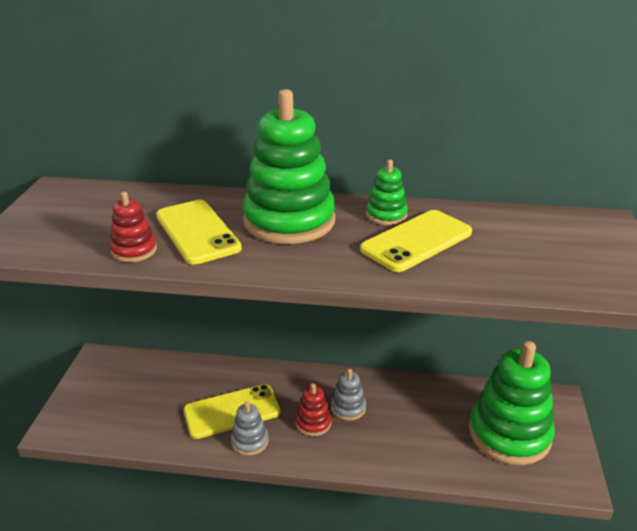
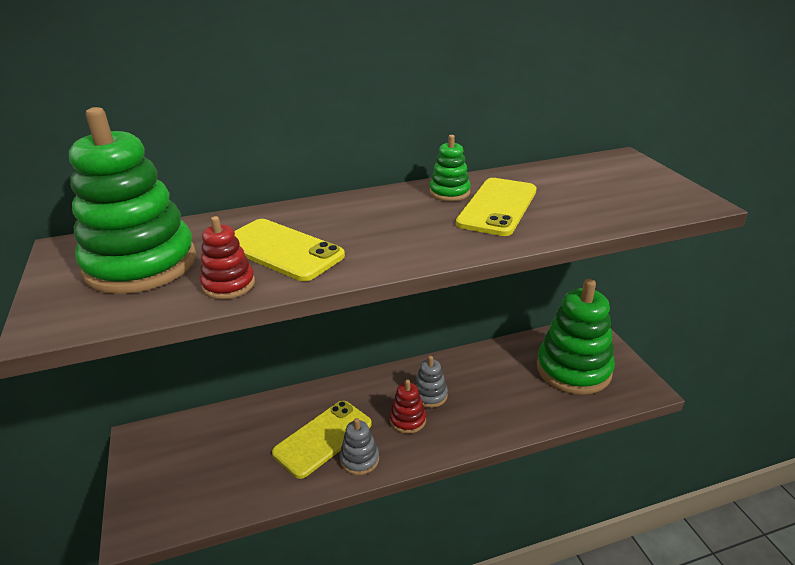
camera: 25 degrees left, 0 degrees up
green stacking toy [242,89,336,244] -> green stacking toy moved to [69,107,196,294]

